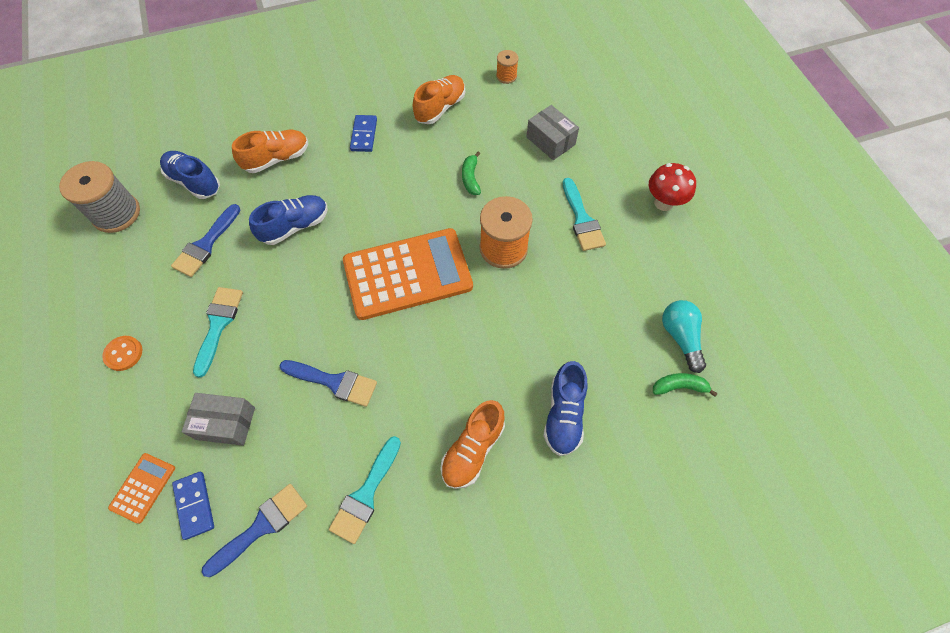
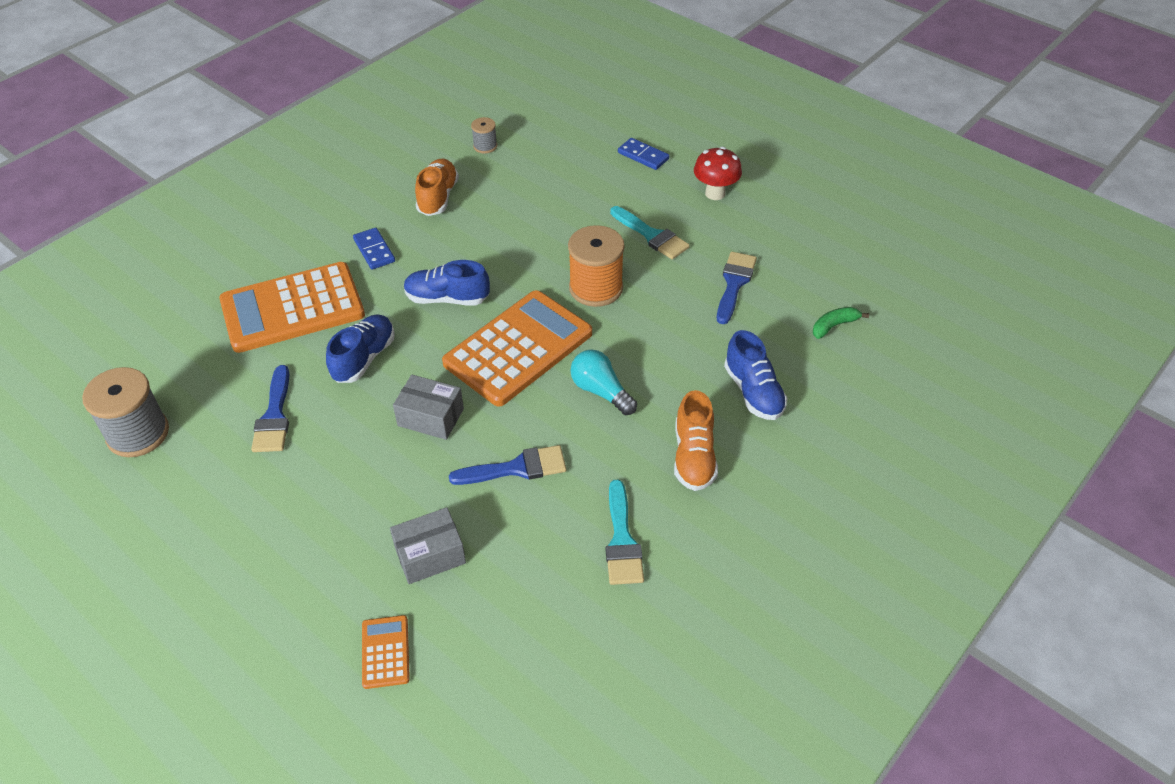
camera: 30 degrees left, 15 degrees down
orange button [102,336,142,371] -> none
blue shoe [160,151,220,199] -> blue shoe moved to [404,260,490,306]
blue domino [172,472,214,540] -> blue domino moved to [618,138,669,170]
turquoise brush [193,287,243,378] -> none
blue brush [201,484,307,577] -> blue brush moved to [717,252,757,324]
orange shoe [232,130,308,173] -> orange calculator [219,262,365,353]
green banana [462,151,481,195] -> none
orange spool [496,50,519,84] -> grey spool [471,117,497,153]
grey box [526,105,579,160] -> grey box moved to [393,375,464,440]
turquoise light bulb [662,300,706,373] -> turquoise light bulb moved to [571,350,637,415]

